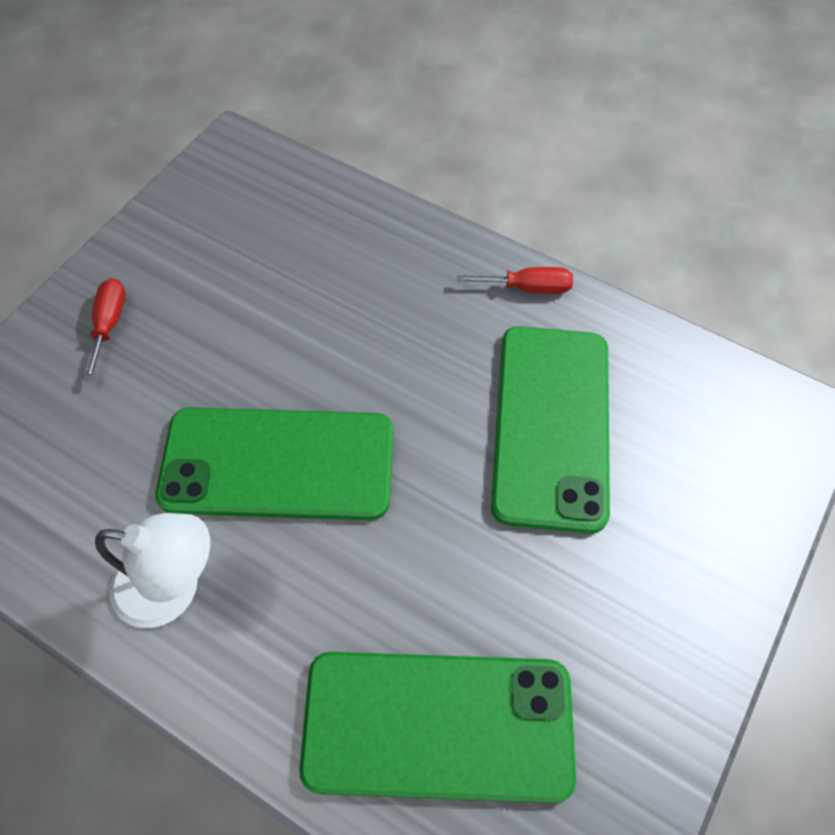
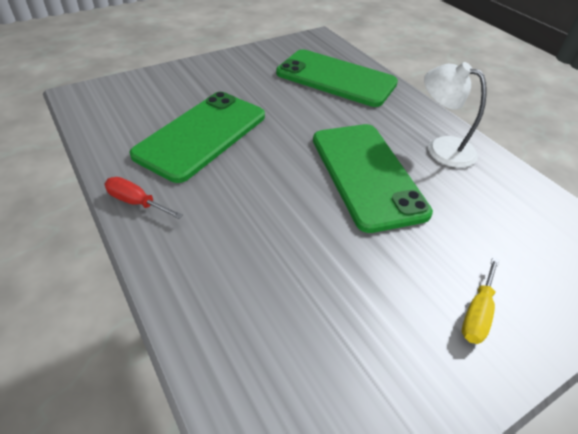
camera: 155 degrees left, 15 degrees down
red screwdriver [84,278,125,381] -> yellow screwdriver [462,257,499,344]
green phone [156,407,394,520] -> green phone turned 45 degrees clockwise [313,124,433,233]

